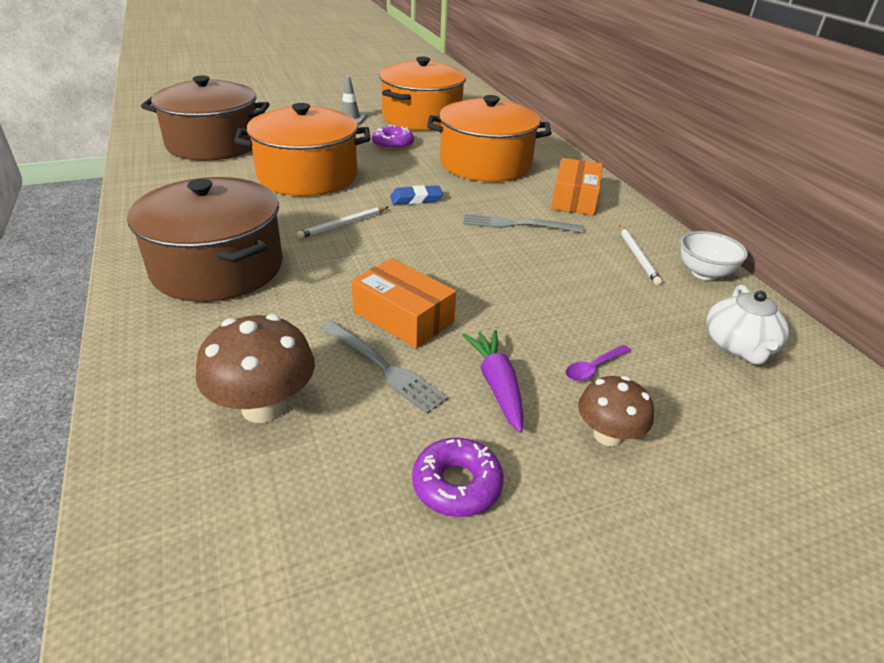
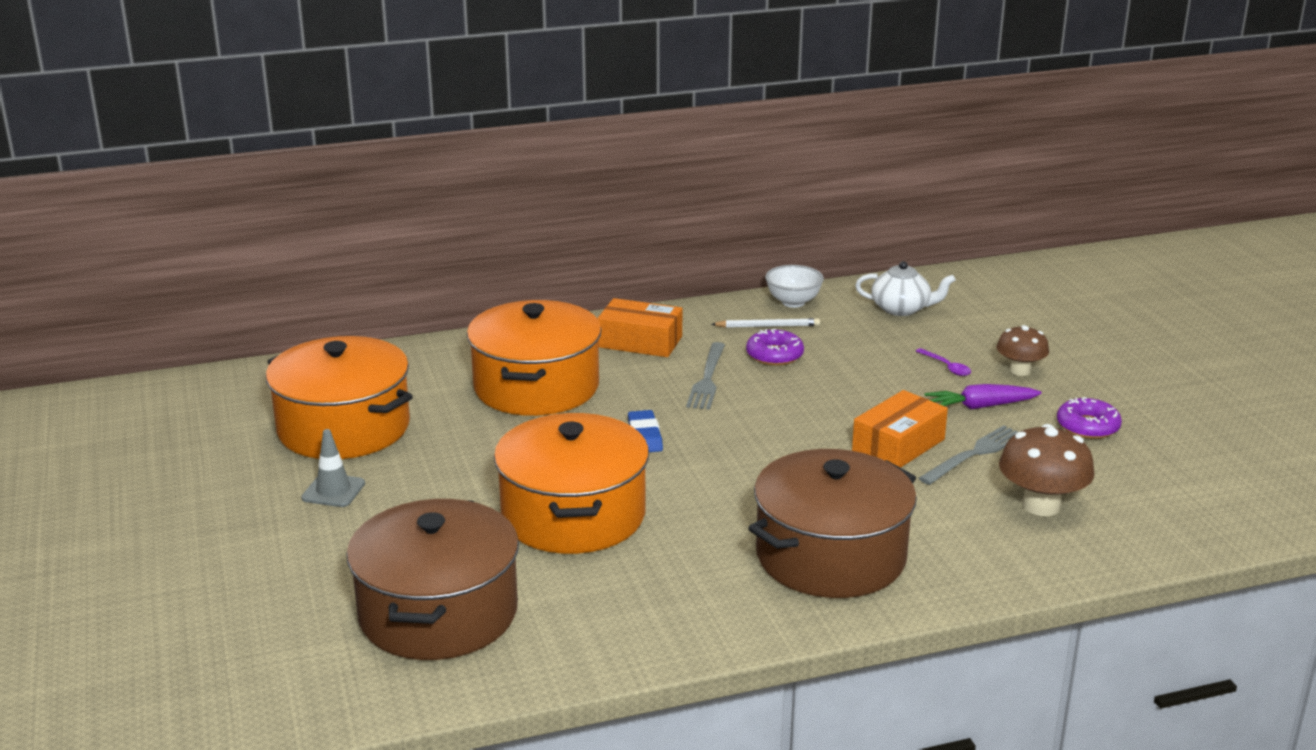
camera: 85 degrees left, 10 degrees down
white pencil [297,207,388,239] -> none
purple donut [372,125,414,150] -> purple donut moved to [746,329,804,366]

